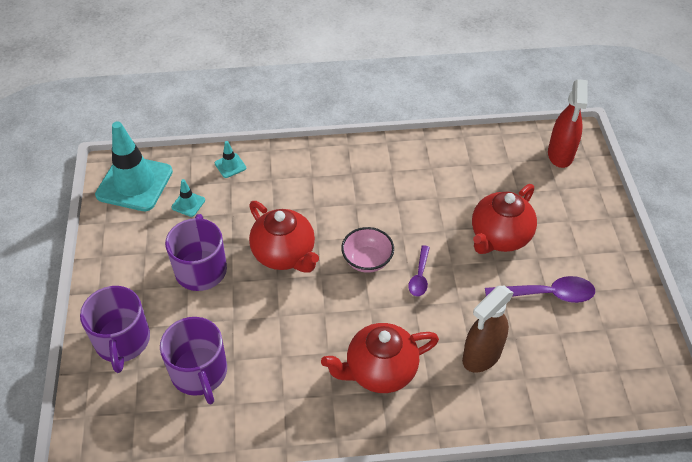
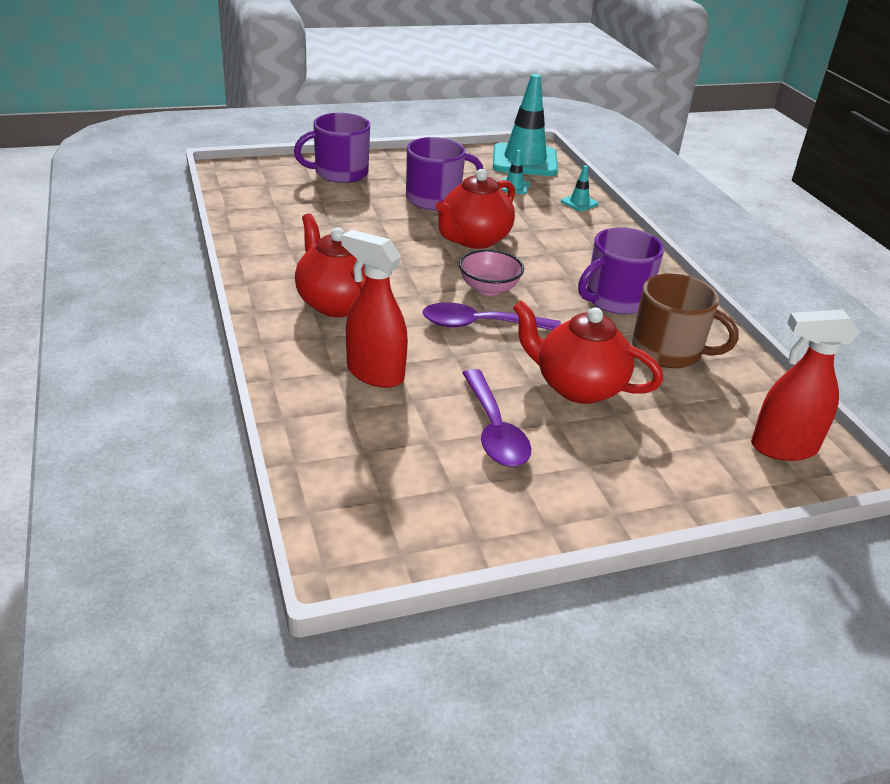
camera: 75 degrees right, 15 degrees down
purple mug [160,317,227,404] -> purple mug moved to [578,227,664,314]
purple spoon [408,245,430,296] -> purple spoon [422,303,561,330], size x1.65
brown spray bottle [462,286,514,373] -> red spray bottle [342,229,408,388]
none -> brown mug [632,274,739,368]

